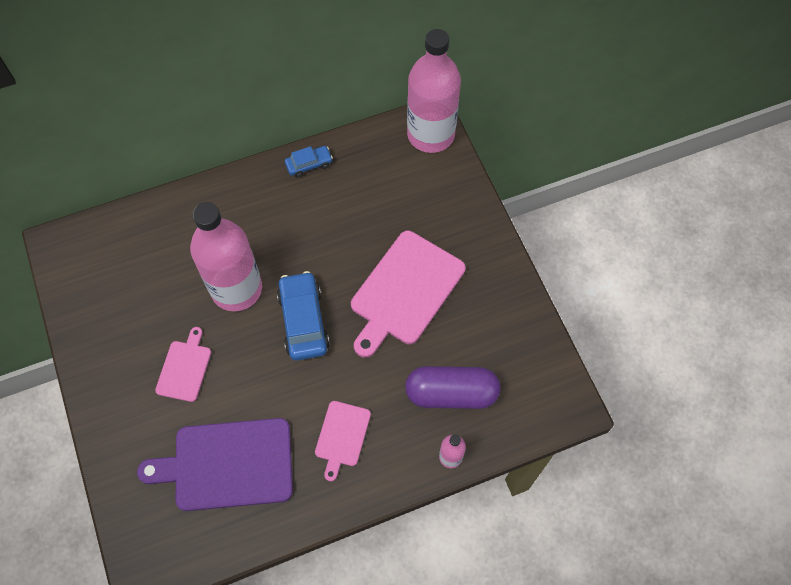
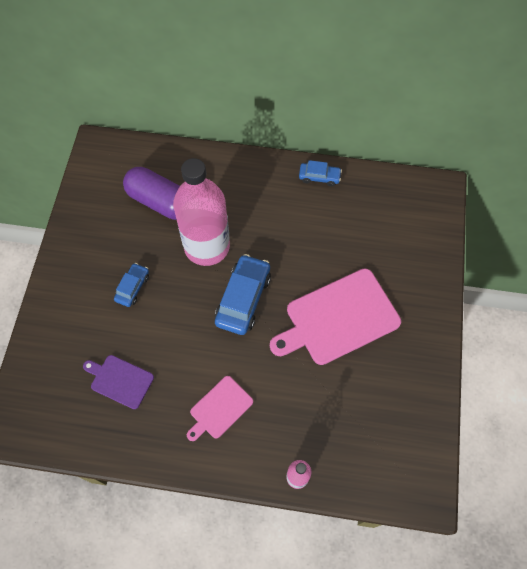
camera: 30 degrees right, 0 degrees up
purple cutting board [137,418,293,511] -> purple cutting board [83,355,154,409], size x0.53
pink cutting board [155,327,211,402] -> blue car [114,263,149,307]
purple capsule [405,366,500,409] -> purple capsule moved to [123,167,180,220]
pink bottle [407,29,461,153] -> none

